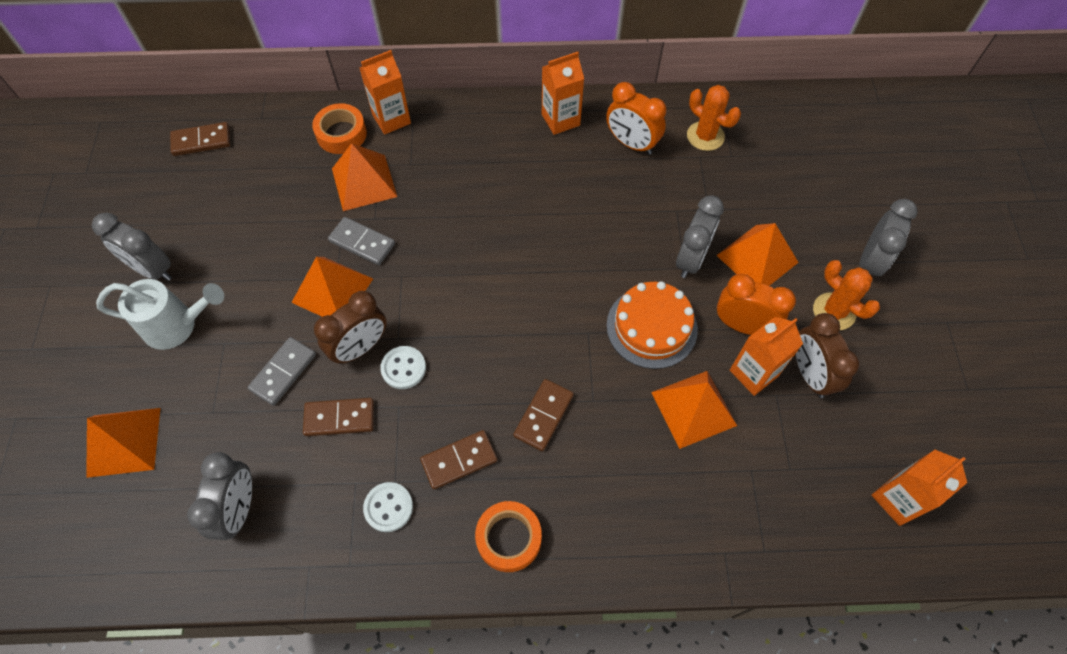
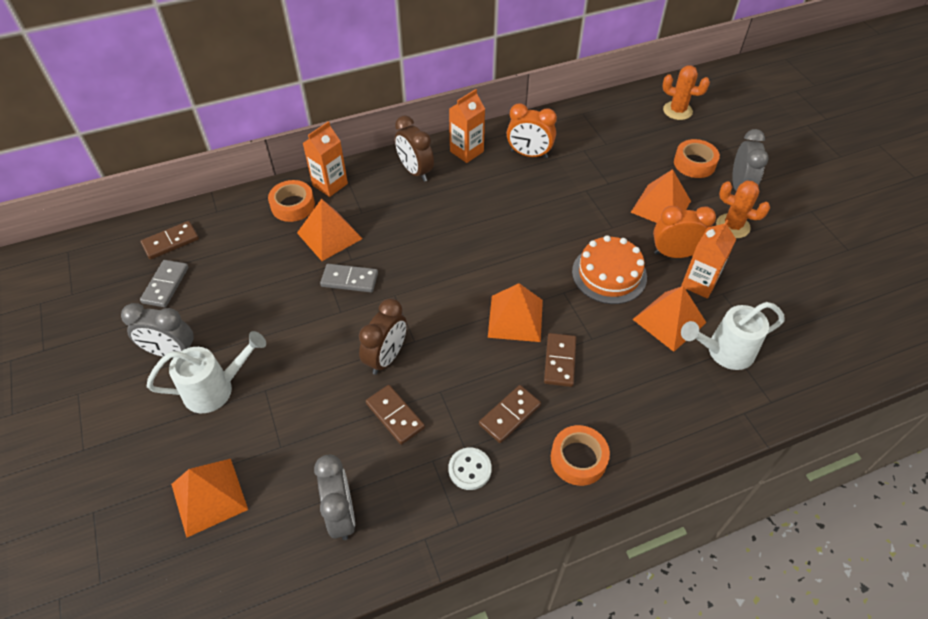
camera: 20 degrees left, 10 degrees down
grey domino [248,337,316,406] -> grey domino moved to [140,260,188,307]
orange pyramid [291,257,373,317] -> orange pyramid moved to [488,283,543,342]
brown domino [303,398,374,436] -> brown domino turned 75 degrees clockwise [366,385,425,445]
white button [380,346,426,389] -> none
grey clock [676,195,724,278] -> none
orange cactus [687,85,741,151] -> orange cactus moved to [662,65,710,120]
brown clock [795,313,859,398] -> brown clock moved to [395,115,434,182]
orange carton [872,450,967,526] -> none
none -> orange tape [674,139,720,178]
none -> white watering can [681,302,785,370]

